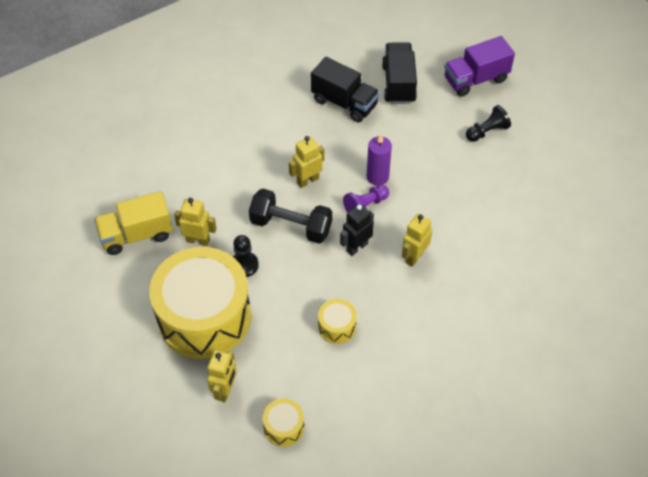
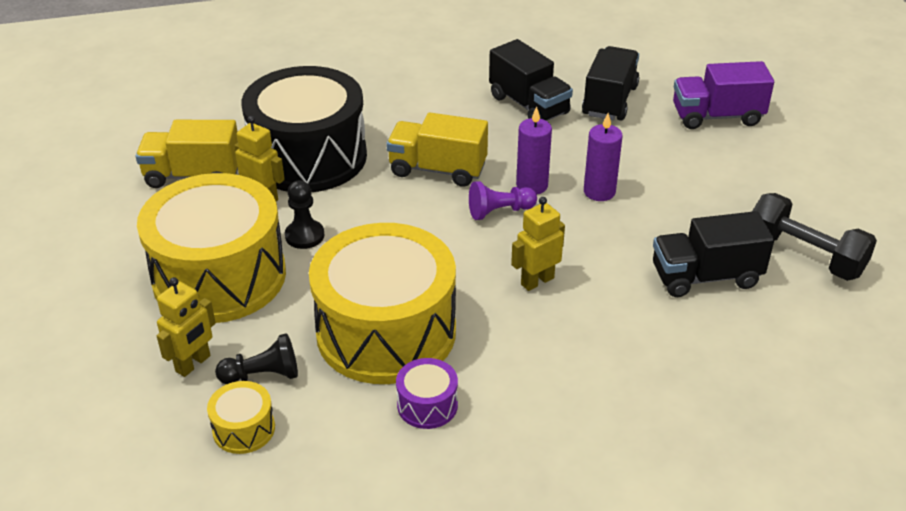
camera: 20 degrees right, 15 degrees down
black dumbbell [249,188,332,244] -> black dumbbell moved to [752,193,877,281]
yellow robot [289,136,324,188] -> yellow truck [386,113,488,187]
yellow drum [318,299,357,344] -> yellow drum [309,223,456,384], size x2.47
black robot [340,204,374,256] -> none
black pawn [466,105,511,142] -> black pawn moved to [215,333,298,384]
none -> black drum [242,66,367,192]
none -> purple drum [396,358,458,429]
none -> purple candle [584,113,623,201]
none -> black truck [653,211,774,297]

